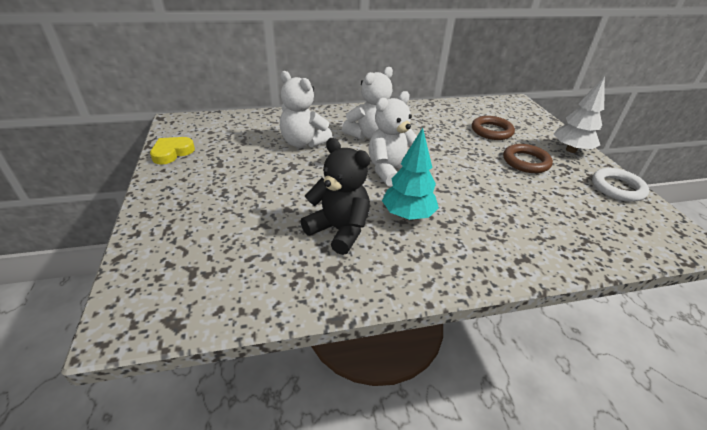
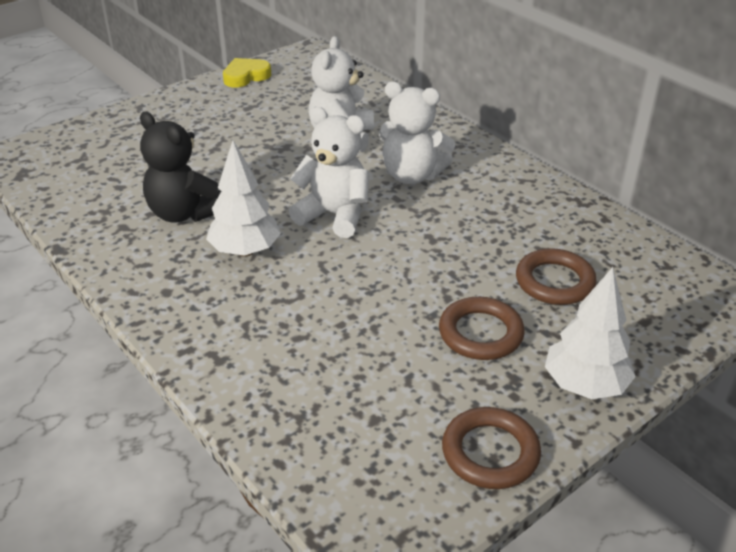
camera: 65 degrees right, 0 degrees up
yellow heart [150,137,195,165] -> yellow heart turned 45 degrees counterclockwise [223,58,271,87]
black teddy bear [300,138,370,255] -> black teddy bear turned 120 degrees clockwise [140,112,221,222]
turquoise tree [382,128,439,220] -> white tree [206,140,281,257]
white ring [592,168,649,202] -> brown ring [442,407,541,489]

